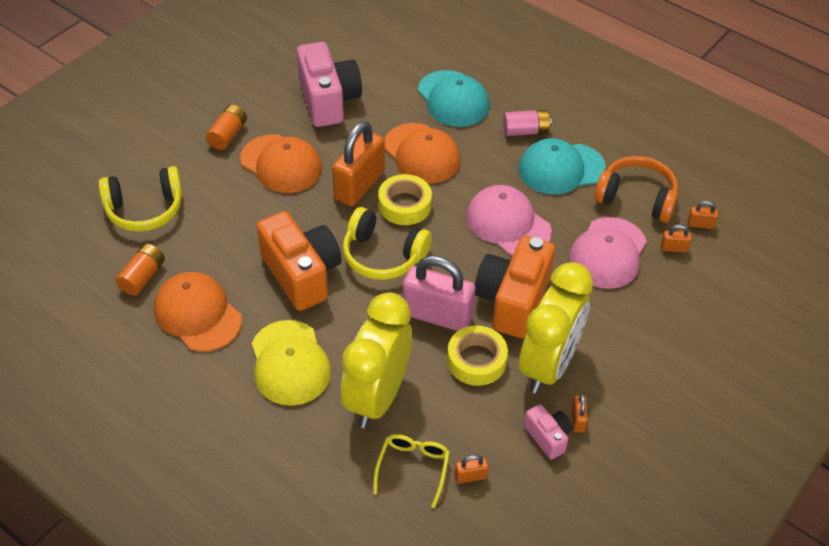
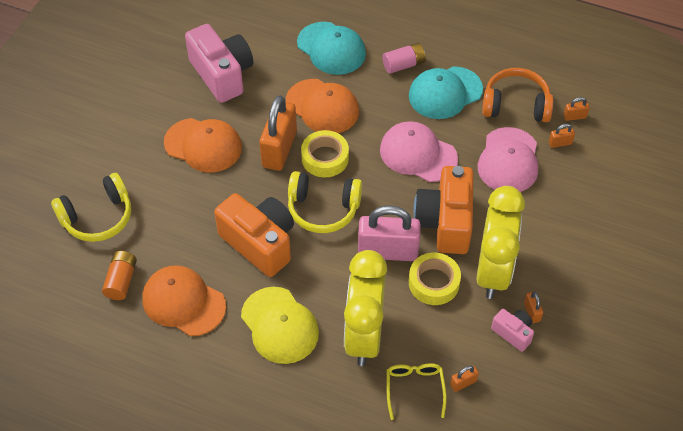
camera: 15 degrees left, 5 degrees up
orange battery [206,104,247,150] -> none

